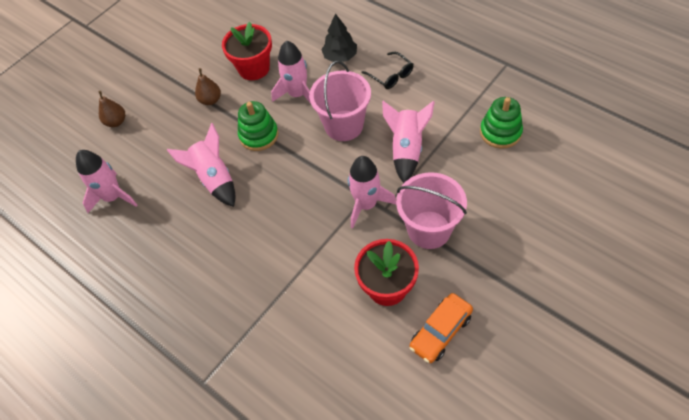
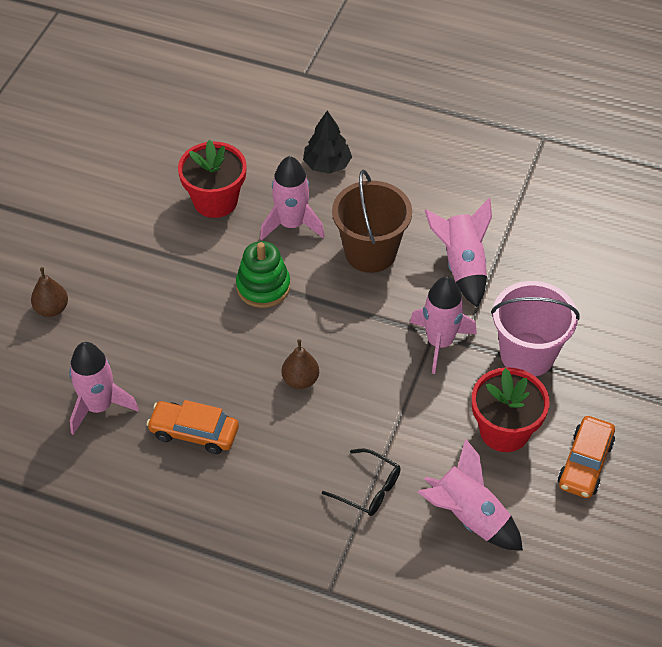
camera: 25 degrees left, 5 degrees down
pink rocket [167,123,236,207] -> pink rocket moved to [418,439,523,551]
brown pear [195,68,221,105] -> brown pear moved to [281,339,319,389]
pink bucket [309,61,371,141] -> brown bucket [332,170,412,273]
black glasses [362,52,413,89] -> black glasses moved to [322,449,401,516]
green stacking toy [480,97,523,149] -> none
none -> orange car [146,400,239,454]

